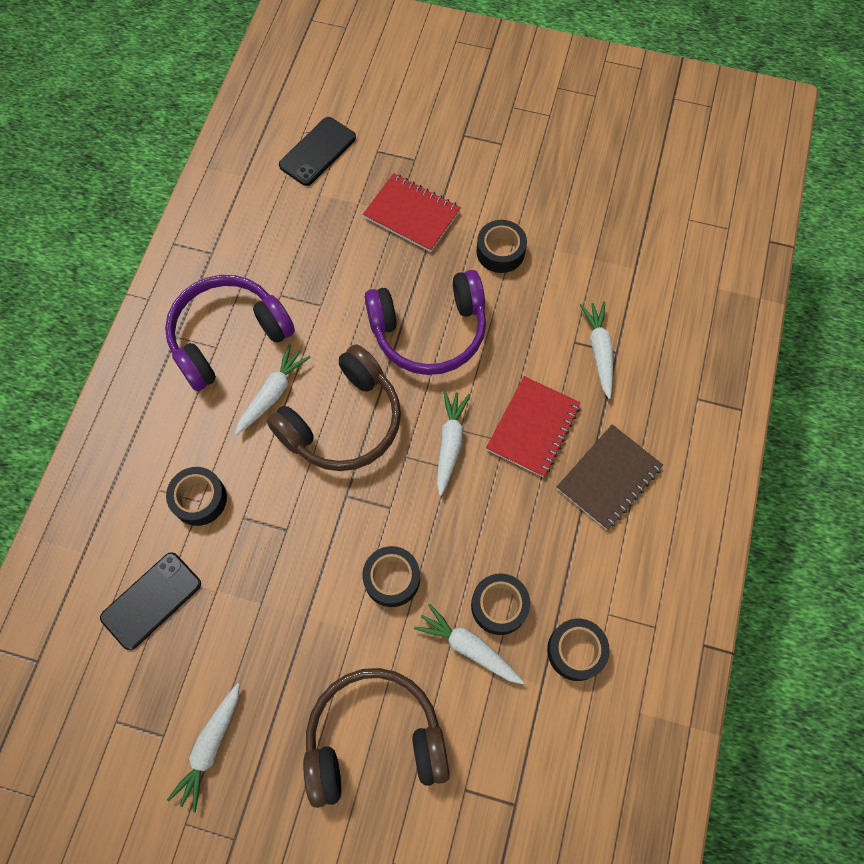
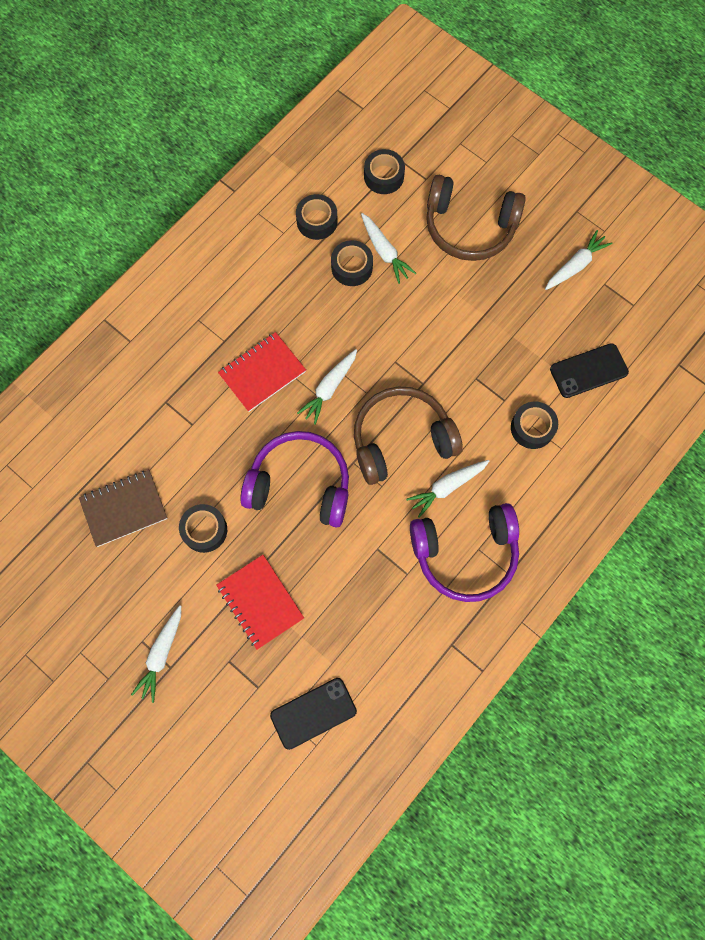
camera: 155 degrees left, 5 degrees up
black tape [362,546,420,607] -> black tape moved to [364,149,405,194]
brown notebook [557,424,663,530] -> brown notebook moved to [79,470,168,547]
white carrot [580,302,613,399] -> white carrot moved to [131,605,181,703]

